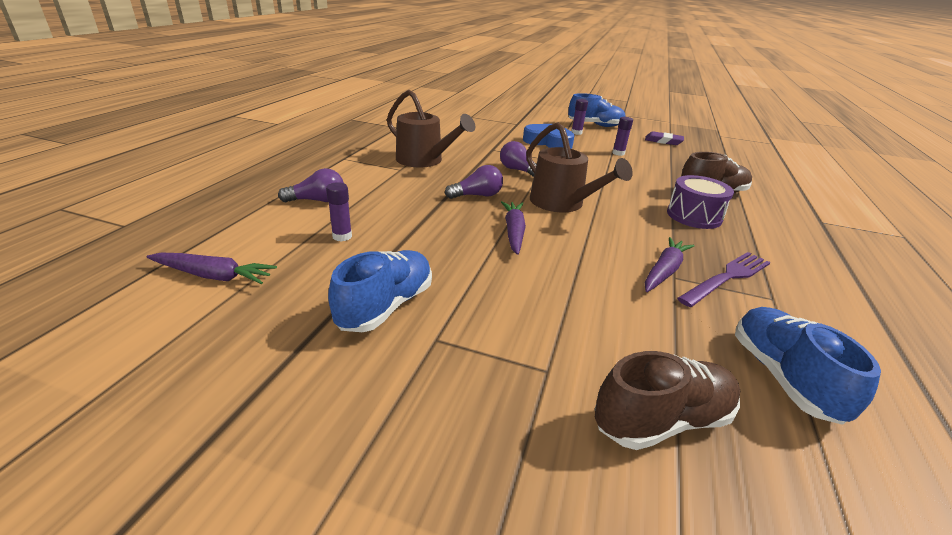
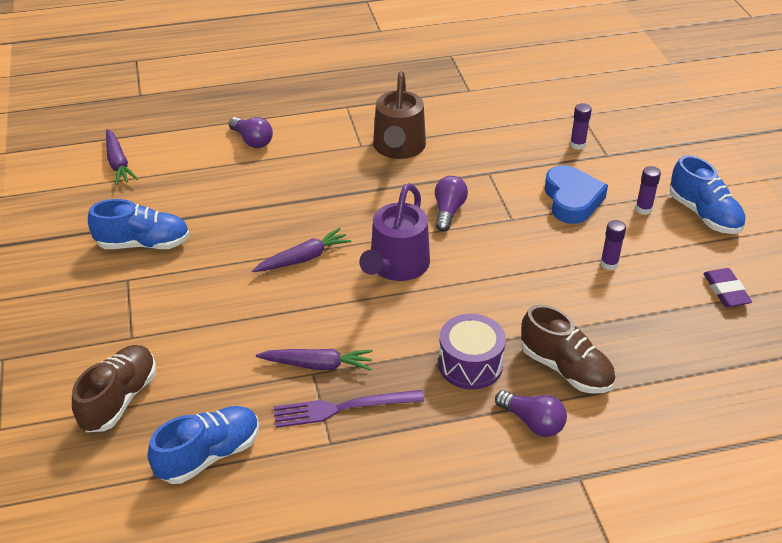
camera: 60 degrees right, 10 degrees up
purple glue stick [326,182,352,242] -> purple glue stick moved to [570,103,592,150]
purple light bulb [445,165,503,199] -> purple light bulb moved to [495,390,567,437]
brown watering can [526,122,633,212] -> purple watering can [359,183,430,281]
brown shoe [595,351,740,450] -> brown shoe turned 105 degrees counterclockwise [72,345,156,432]
purple fork [677,252,771,307] -> purple fork turned 150 degrees clockwise [273,390,424,428]

